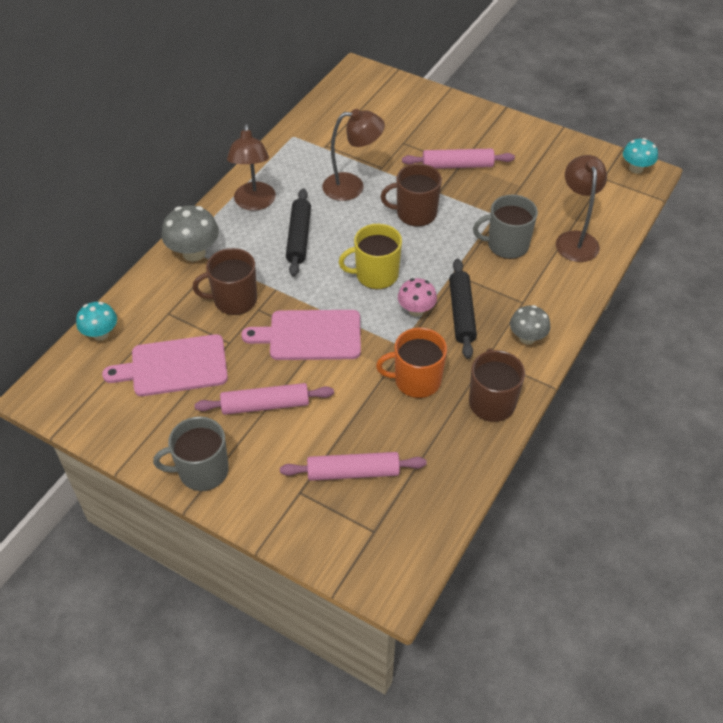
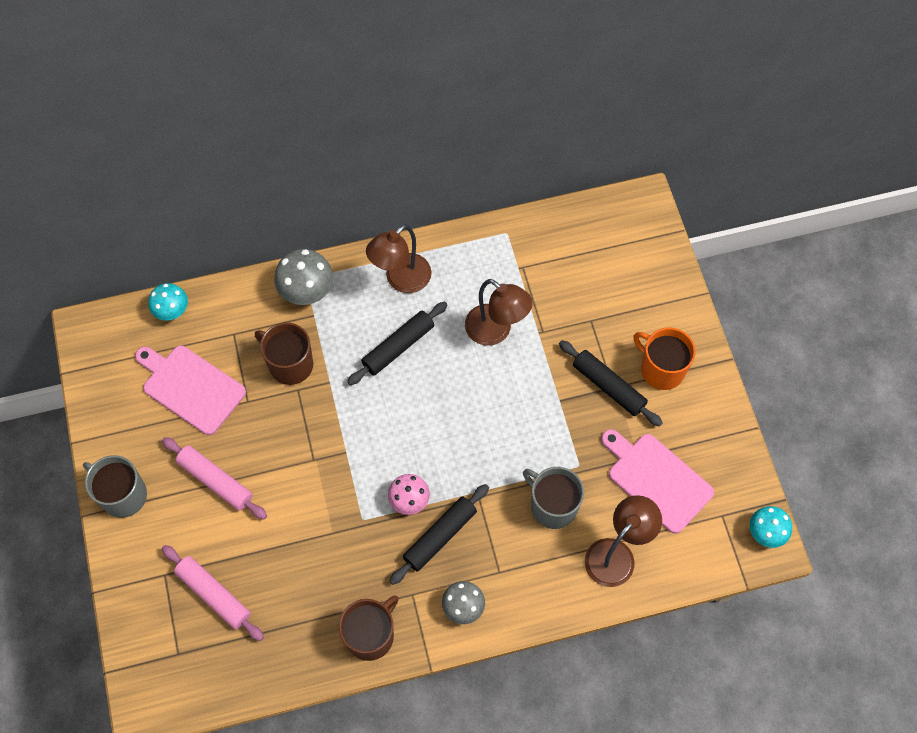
camera: 45 degrees right, 15 degrees up
pink cutting board [241,310,361,360] -> pink cutting board moved to [601,429,714,534]
yellow mug [339,224,402,289] -> none
orange mug [376,328,447,398] -> orange mug moved to [633,327,696,390]
brown mug [381,164,442,227] -> none
pink rolling pin [402,149,515,169] -> black rolling pin [559,340,662,427]

